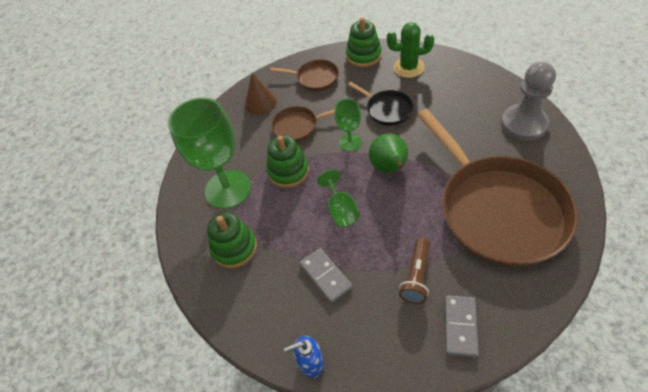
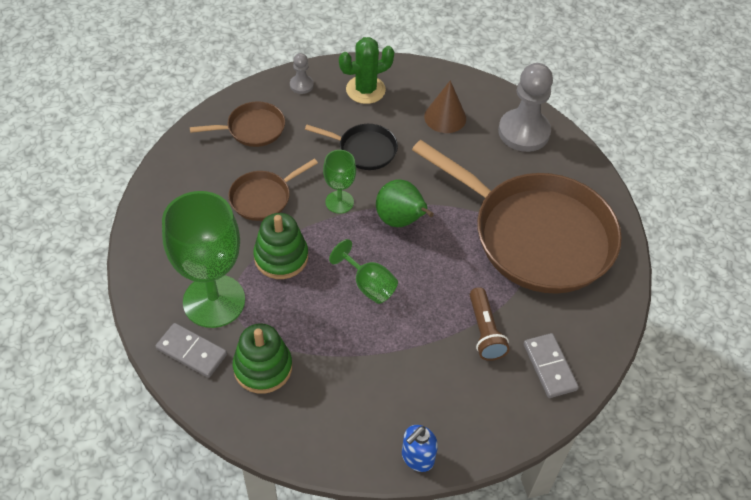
camera: 35 degrees left, 0 degrees up
brown cone [245,73,277,115] -> brown cone moved to [424,80,466,133]
grey domino [300,248,353,303] -> grey domino moved to [156,323,227,378]
green stacking toy [346,17,382,67] -> grey pawn [290,53,314,94]

